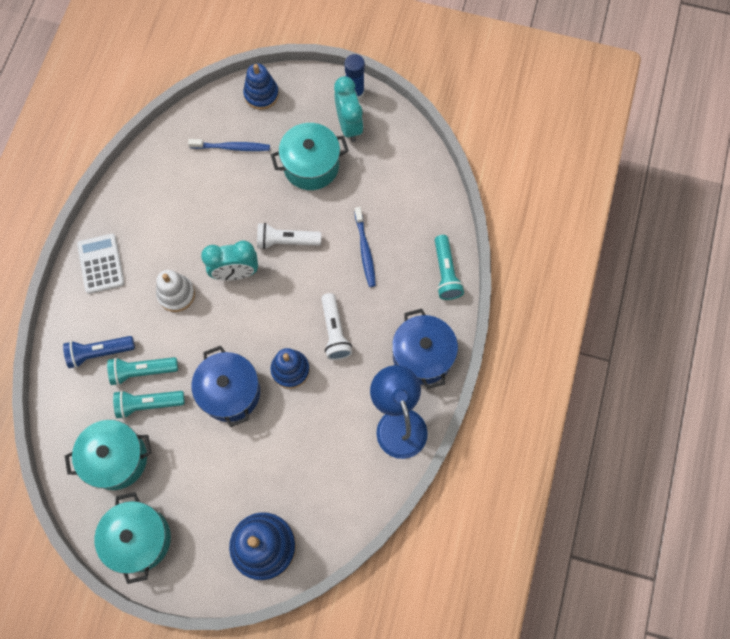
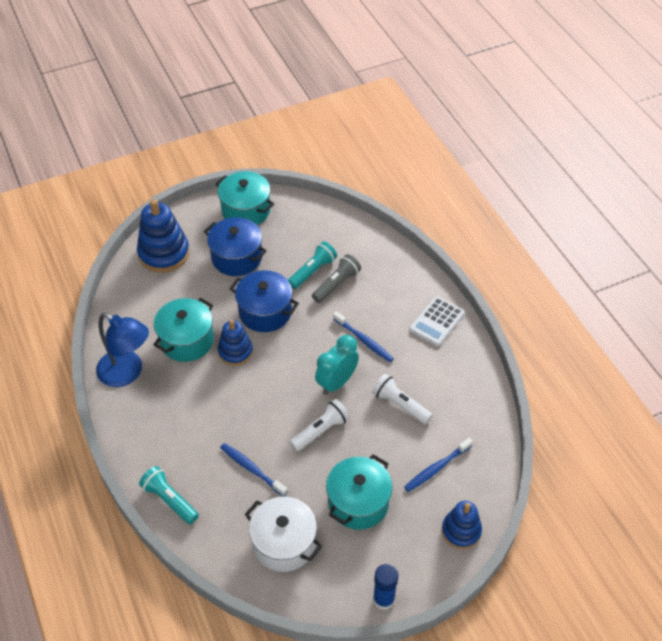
camera: 140 degrees right, 20 degrees down
blue flashlight [63,336,135,368] -> none
turquoise pot [65,420,152,490] -> turquoise pot moved to [153,298,214,362]
white calculator [77,234,125,294] -> white calculator turned 90 degrees clockwise [409,296,465,347]
turquoise flashlight [107,357,178,385] -> grey flashlight [312,254,361,303]
white stacking toy [156,270,195,312] -> blue toothbrush [333,311,394,362]
white flashlight [321,293,352,360] -> white flashlight moved to [372,374,432,424]
turquoise clock [334,76,364,142] -> none
blue pot [392,309,458,389] -> blue pot moved to [204,217,267,276]
none -> white pot [245,496,323,572]

